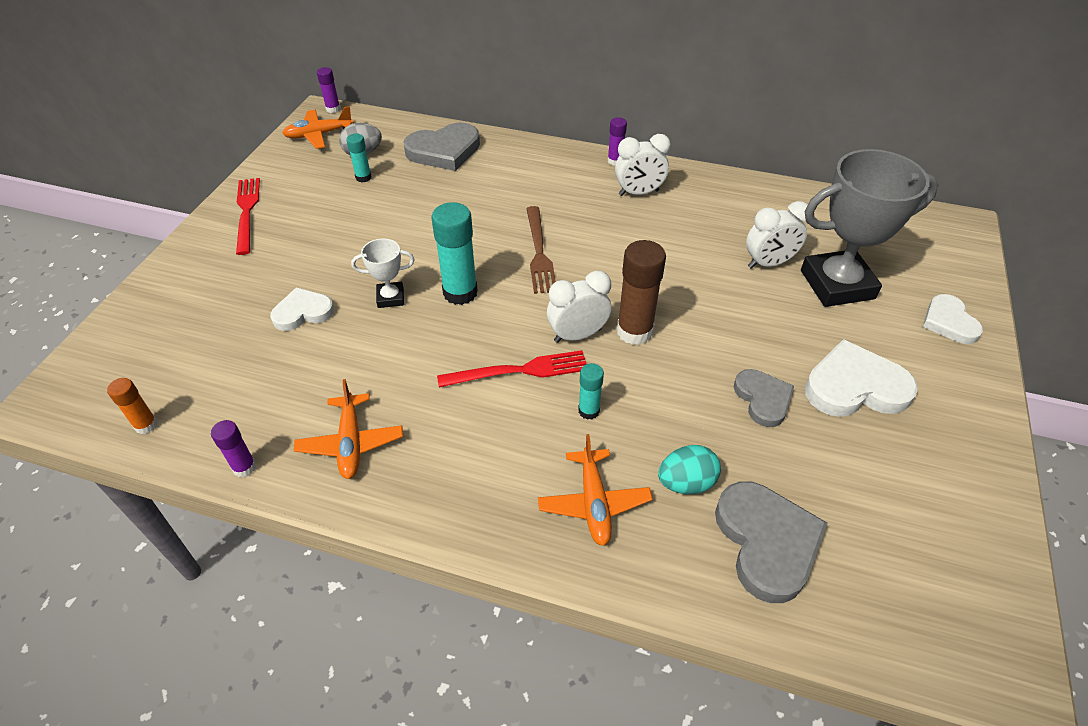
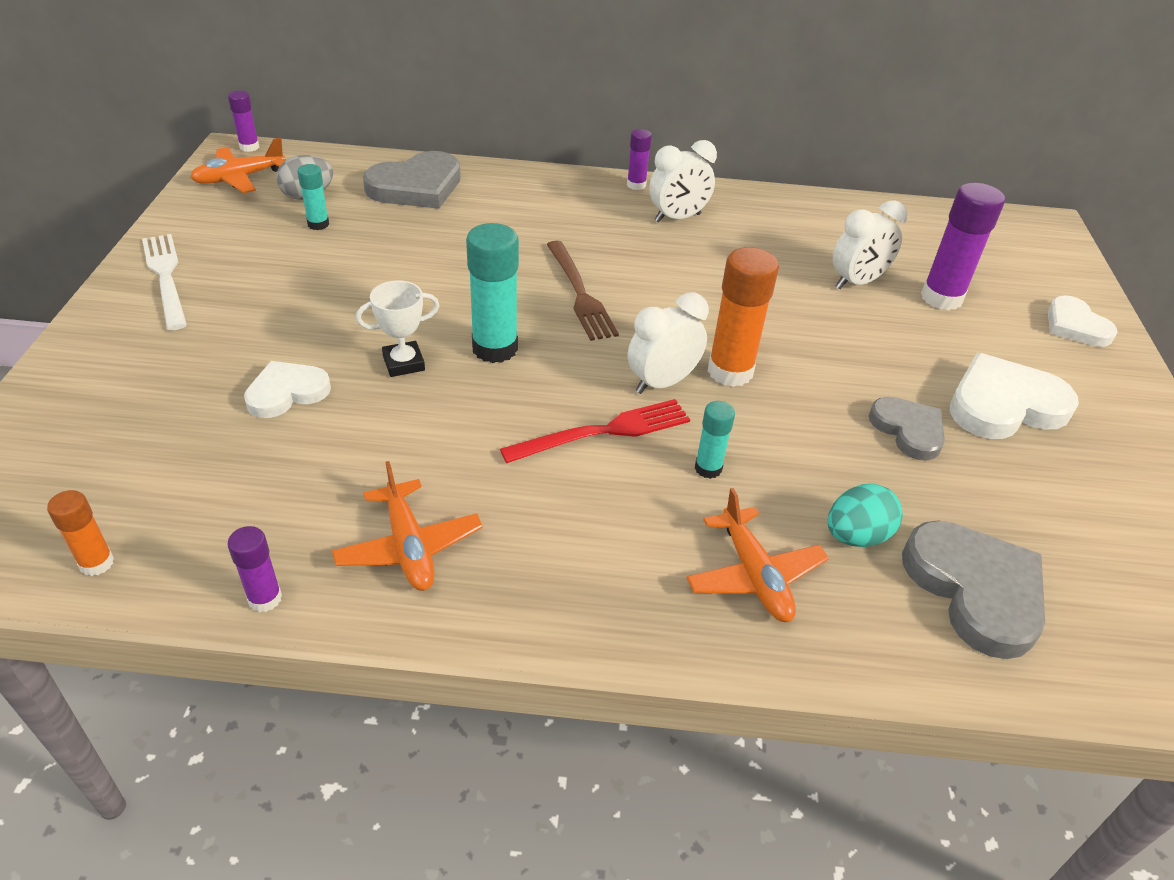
camera: 15 degrees left, 5 degrees down
red fork [236,178,260,255] -> white fork [142,234,187,330]
brown glue stick [617,240,666,345] -> orange glue stick [708,247,779,387]
grey trophy [801,149,938,307] -> purple glue stick [921,183,1005,311]

